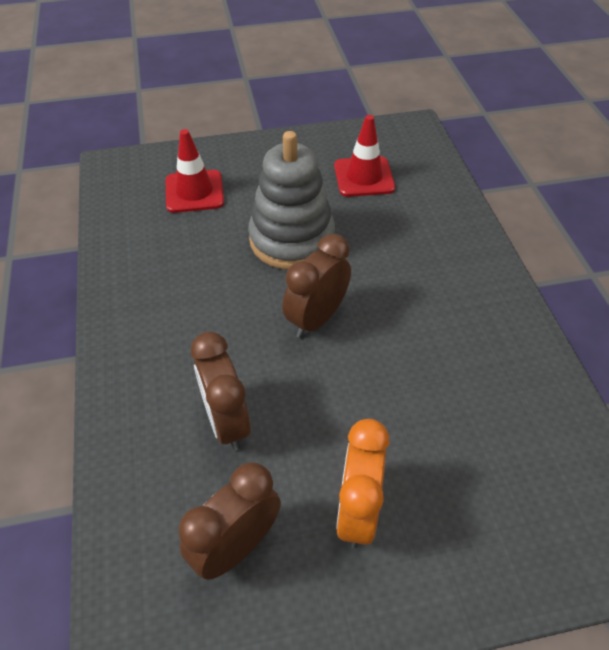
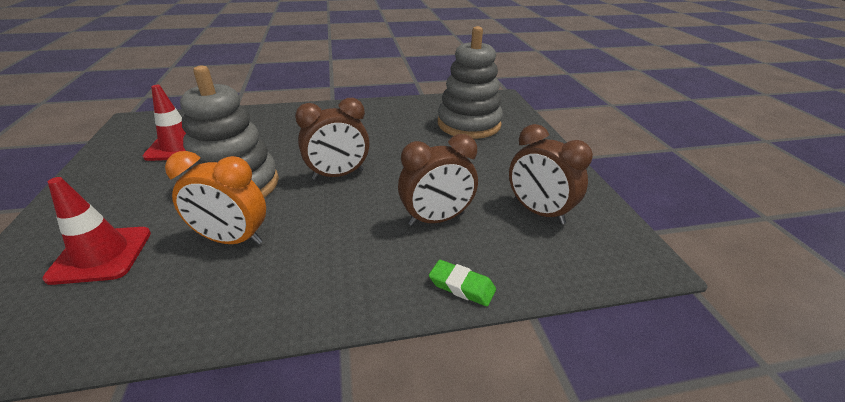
camera: 90 degrees left, 15 degrees down
brown clock [282,234,351,338] -> brown clock turned 60 degrees counterclockwise [295,98,370,180]
orange clock [336,419,390,548] -> orange clock moved to [165,151,266,245]
none -> green eraser [429,260,496,306]
none -> grey stacking toy [438,26,503,139]

